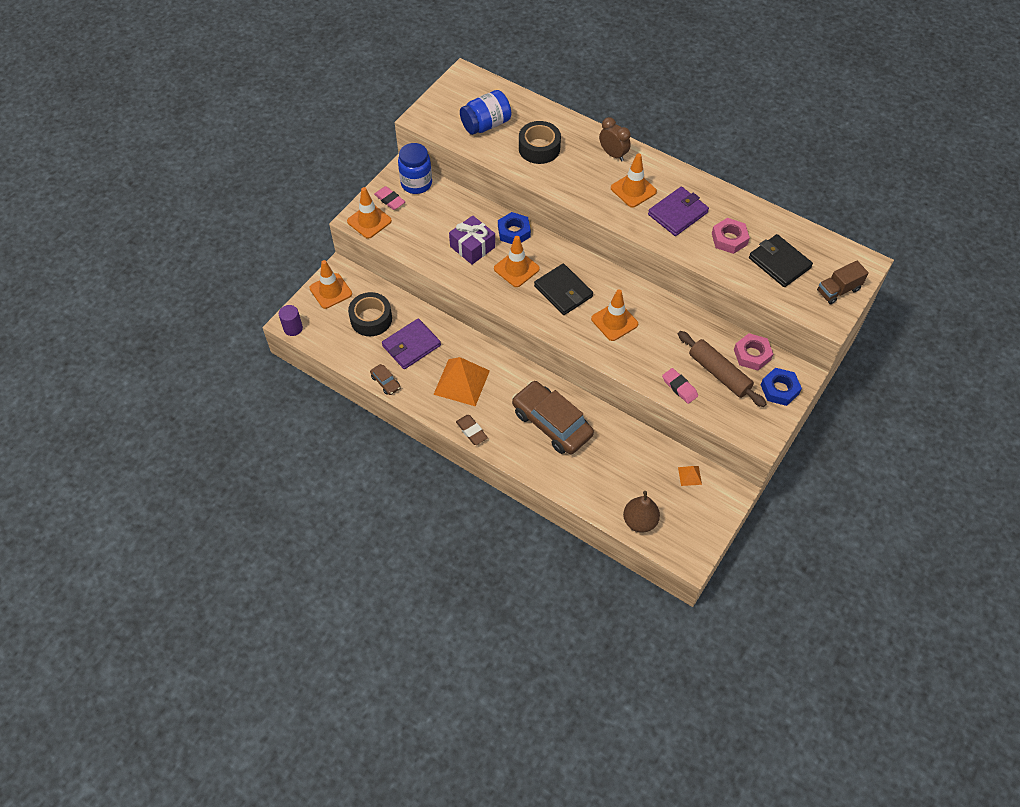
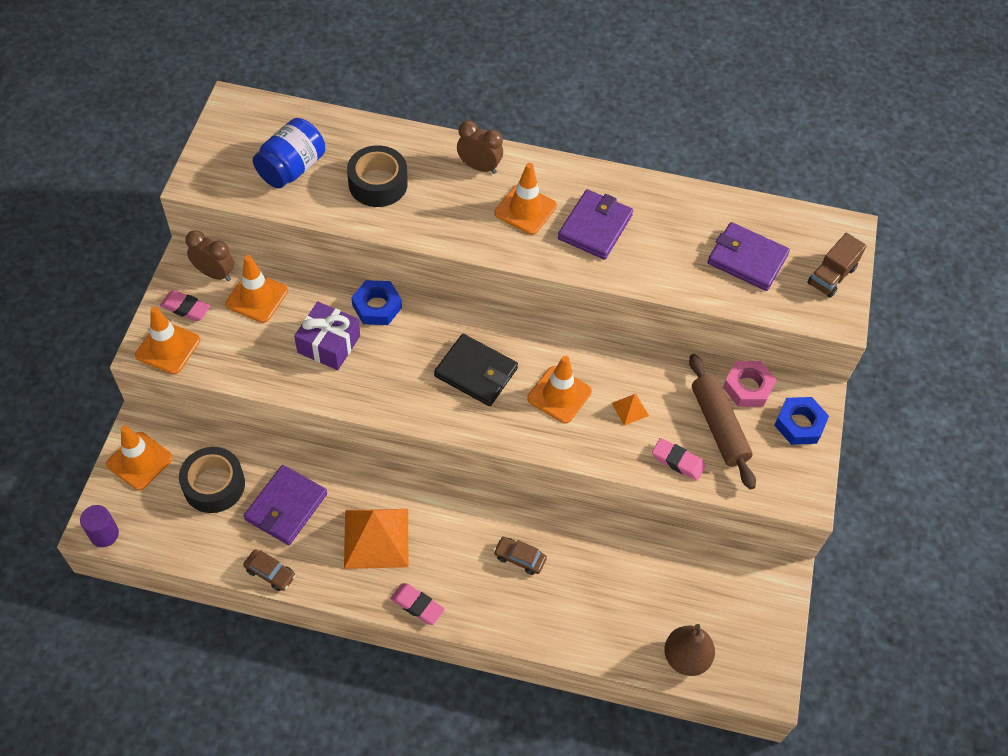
camera: 25 degrees left, 0 degrees up
blue jar [398,143,432,194] -> brown clock [185,230,234,281]
brown eraser [456,415,488,445] -> pink eraser [390,583,445,625]
orange traffic cone [494,236,540,287] -> orange traffic cone moved to [225,255,288,323]
brown car [512,381,594,454] -> brown car [494,537,547,575], size x0.42
brown rolling pin [678,331,766,407] -> brown rolling pin turned 45 degrees clockwise [689,354,756,489]
orange pyramid [678,466,702,486] -> orange pyramid moved to [612,394,649,426]
pink nut [712,218,750,254] -> none
black wallet [749,234,813,287] -> purple wallet [707,222,790,291]

